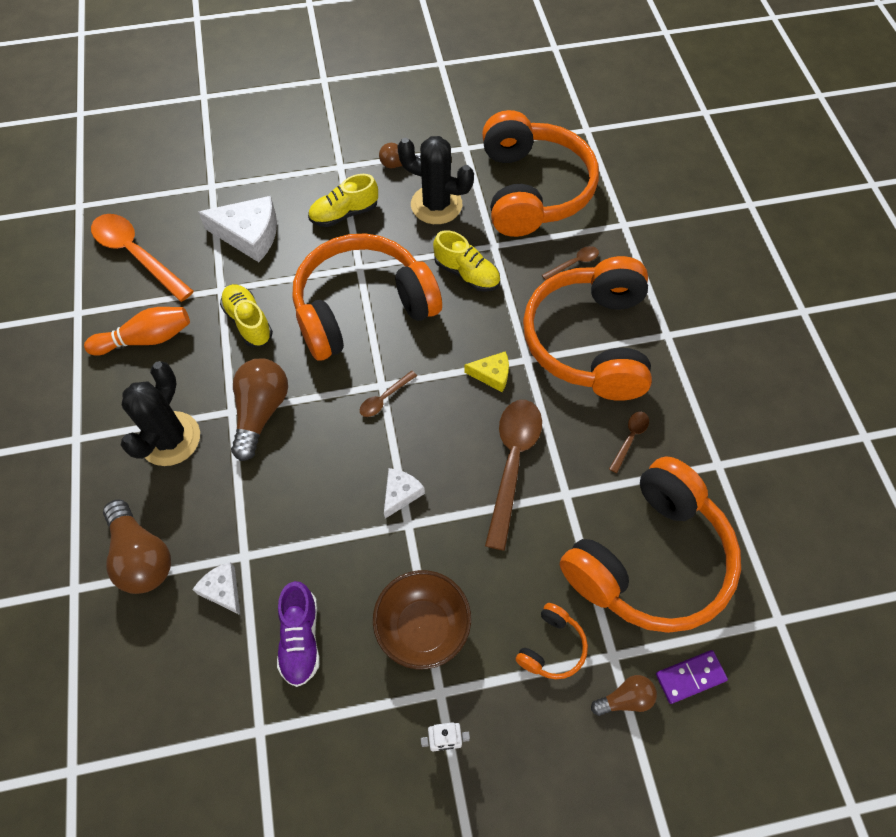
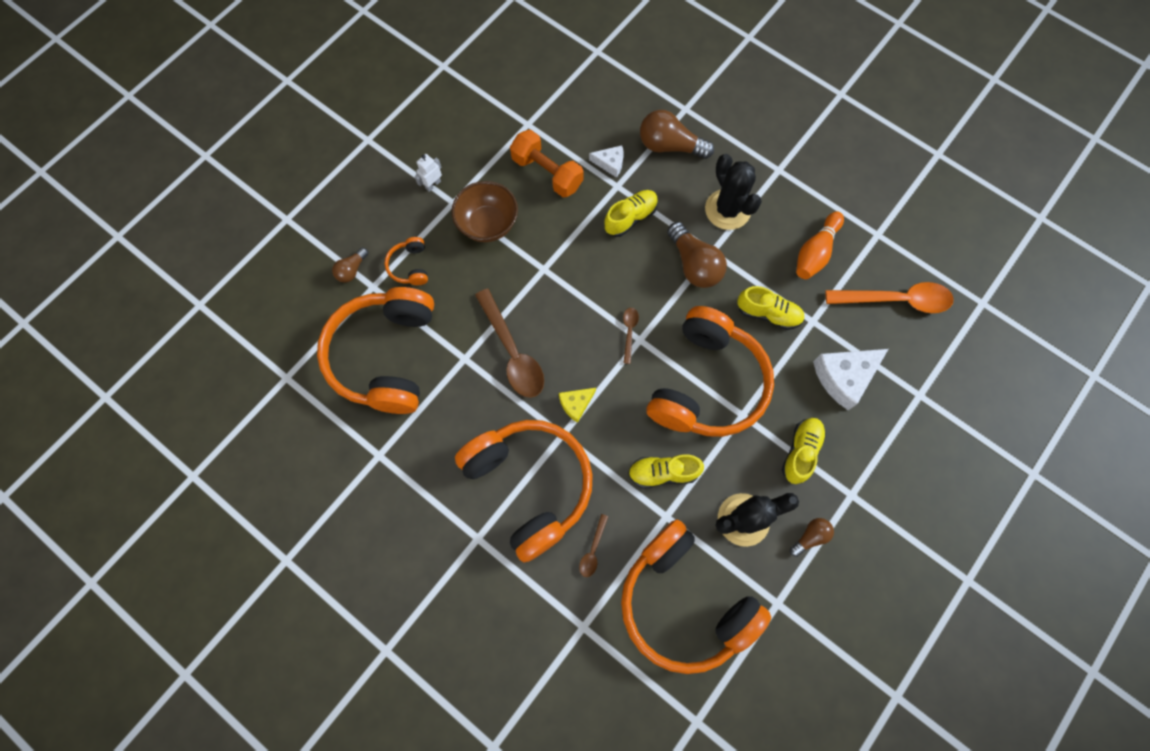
camera: 140 degrees right, 10 degrees up
purple shoe [277,581,320,687] -> orange dumbbell [510,130,584,197]
white cheese [384,468,425,519] -> none
brown spoon [609,412,649,473] -> none
purple domino [656,650,728,704] -> none
none -> yellow shoe [604,190,658,237]

